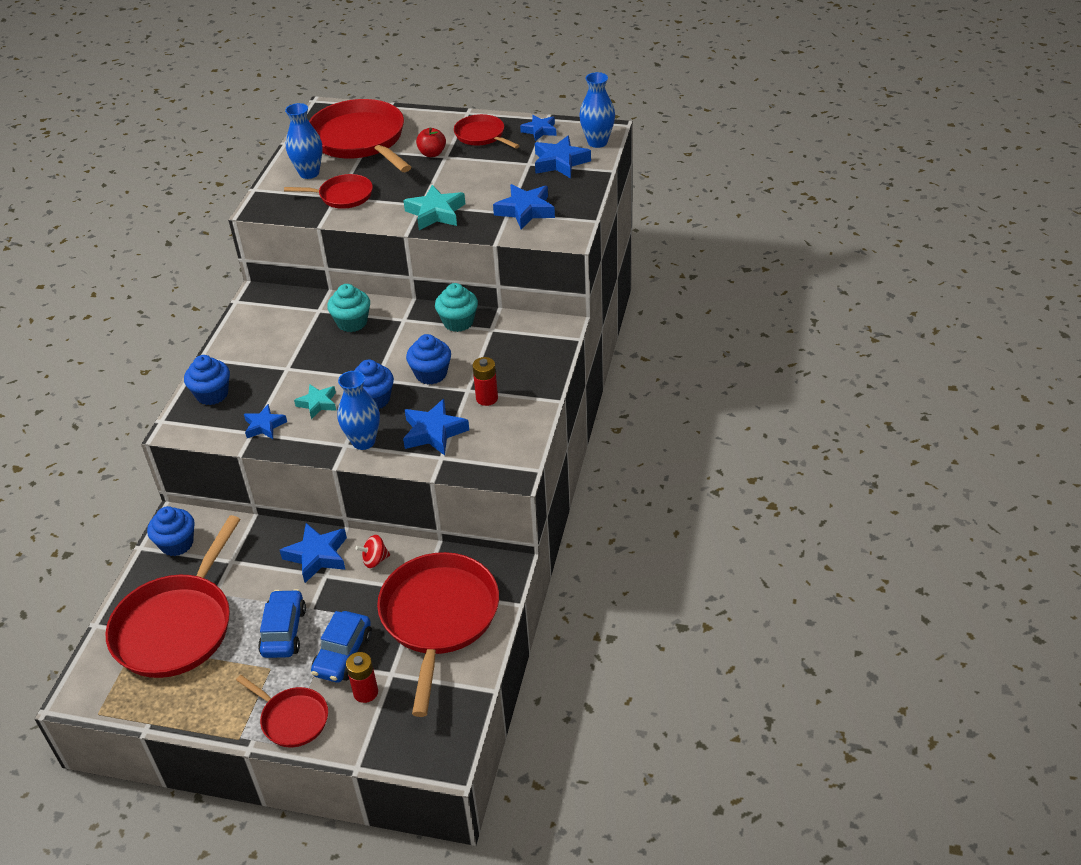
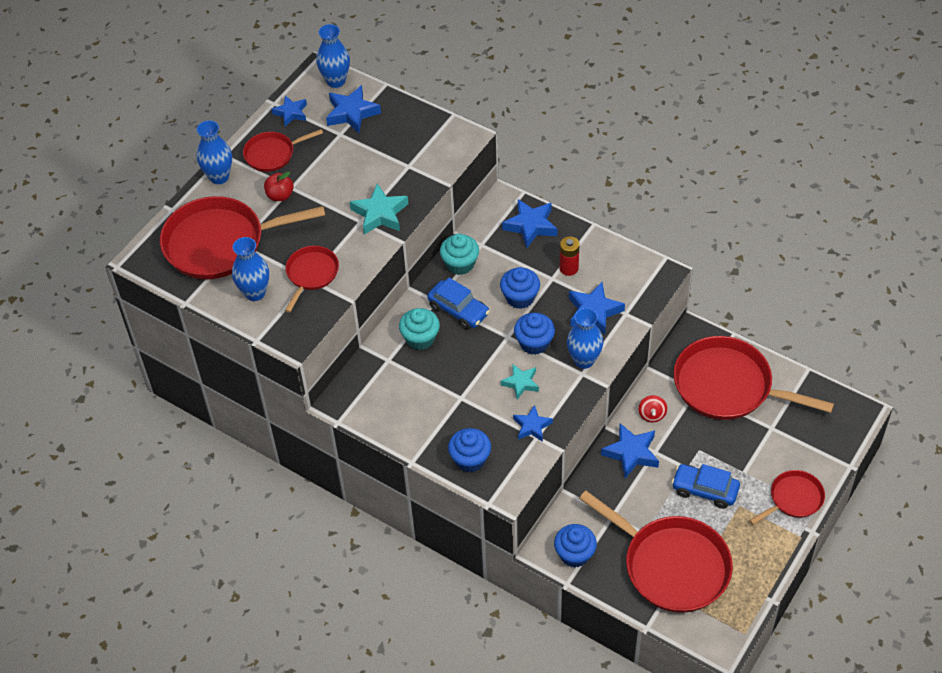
camera: 70 degrees left, 10 degrees up
blue car [311,611,372,682] -> blue car moved to [427,278,490,330]
red battery [346,652,378,703] -> none
blue star [493,184,555,229] -> blue star moved to [502,199,557,248]
none -> blue vase [197,120,232,184]

